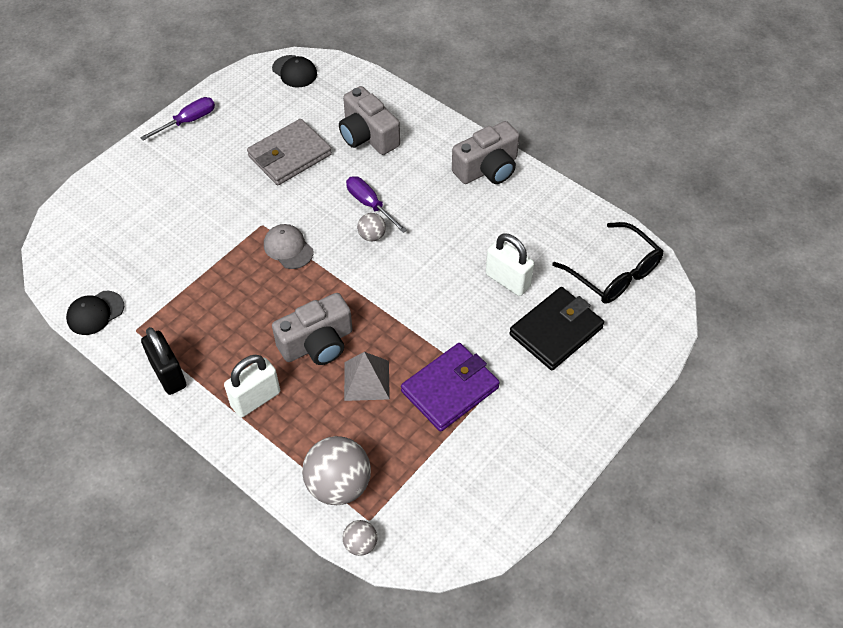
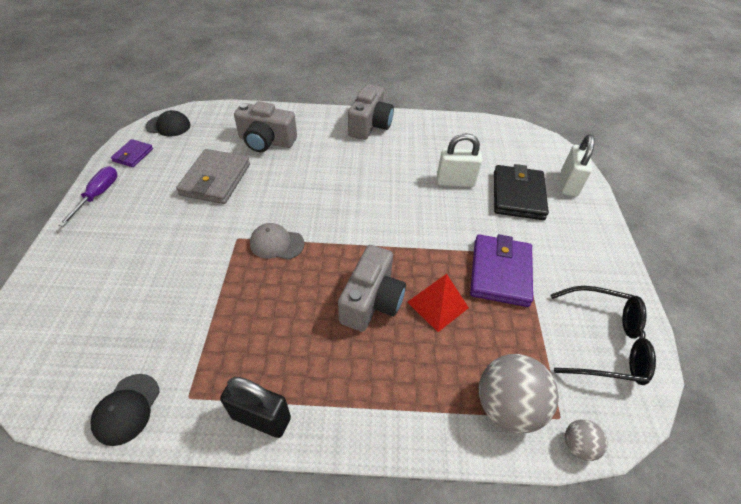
camera: 40 degrees left, 5 degrees down
white padlock [224,355,280,417] -> white padlock moved to [561,134,595,197]
grey pyramid [344,352,390,401] -> red pyramid [407,274,469,332]
purple screwdriver [346,176,407,233] -> none
grey ball [357,213,386,241] -> none
black glasses [552,222,663,303] -> black glasses moved to [550,286,656,385]
none -> purple wallet [111,139,153,167]

